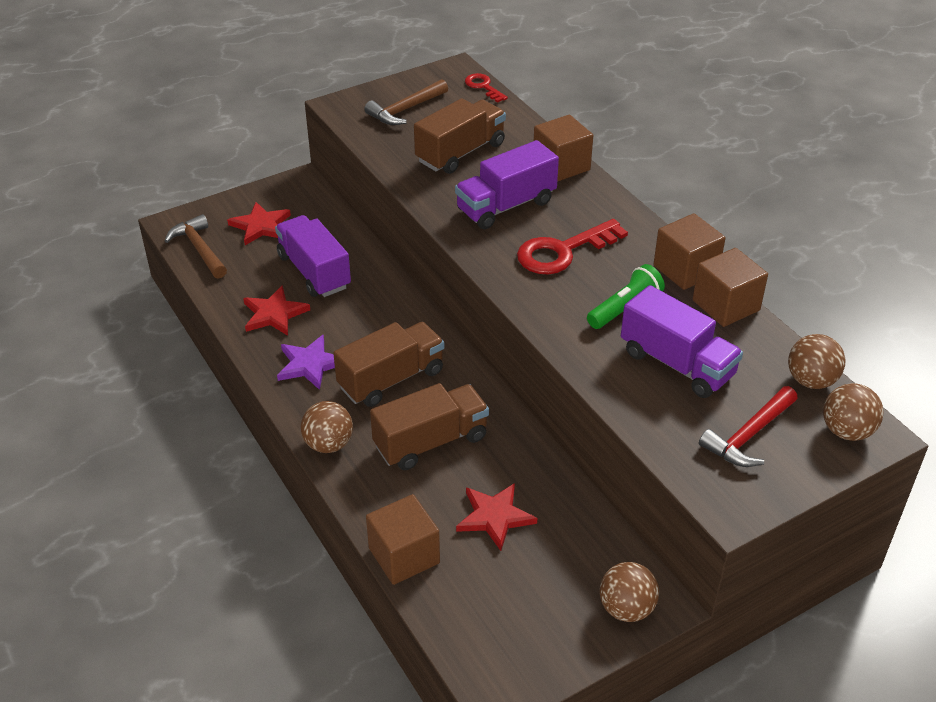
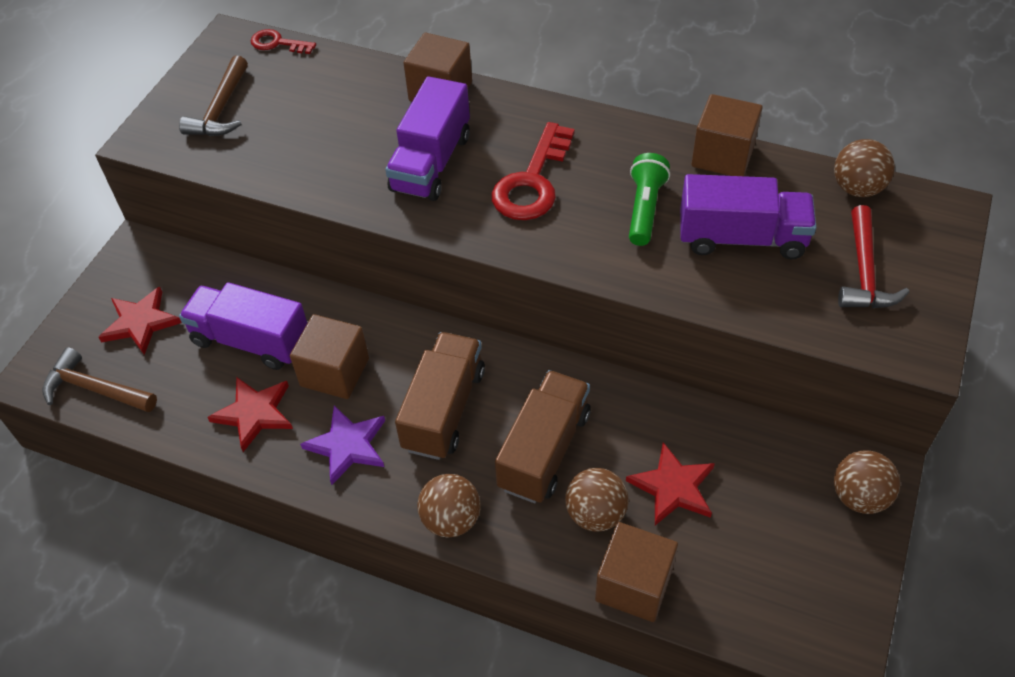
camera: 35 degrees left, 10 degrees up
brown truck [414,98,506,174] -> none
brown cube [654,213,726,290] -> brown cube moved to [290,314,369,399]
brown ball [823,383,883,441] -> brown ball moved to [565,468,629,531]

